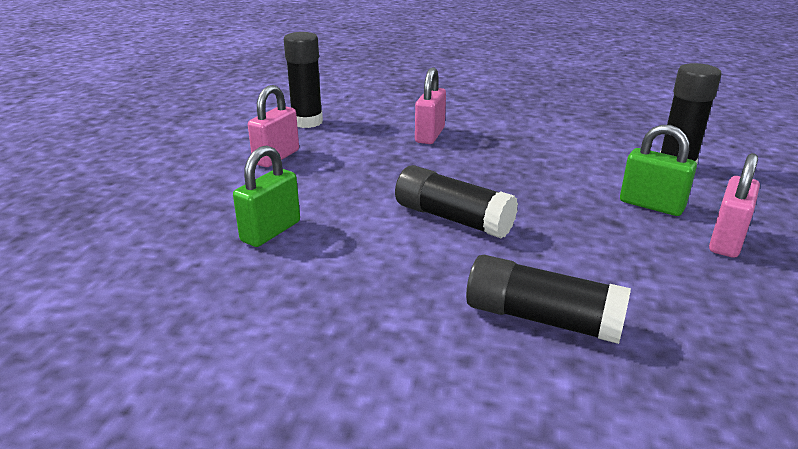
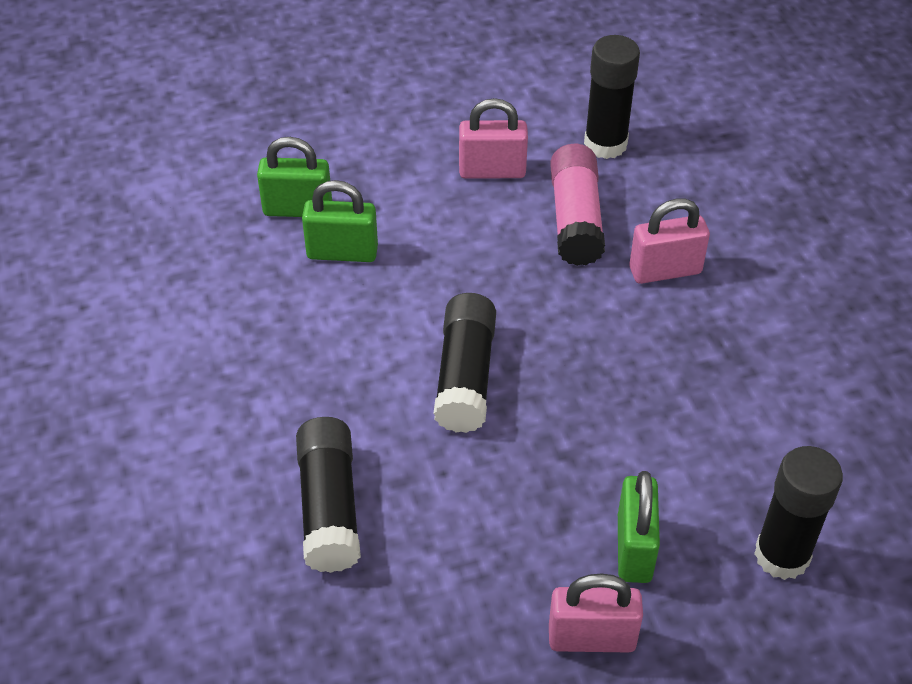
camera: 60 degrees right, 20 degrees up
none -> green padlock [257,137,332,217]
none -> pink glue stick [550,144,605,266]

